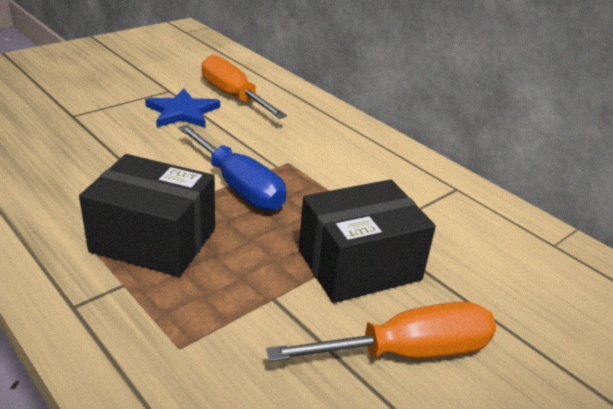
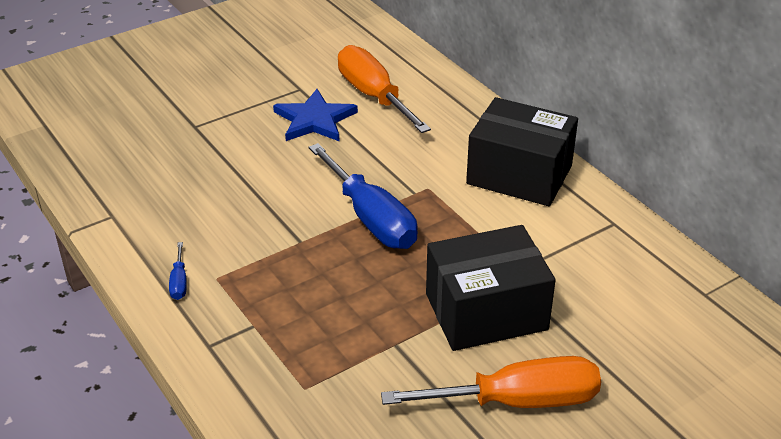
camera: 10 degrees right, 5 degrees up
black box [79,154,215,277] -> black box moved to [466,97,578,206]
none -> blue screwdriver [169,242,187,300]

